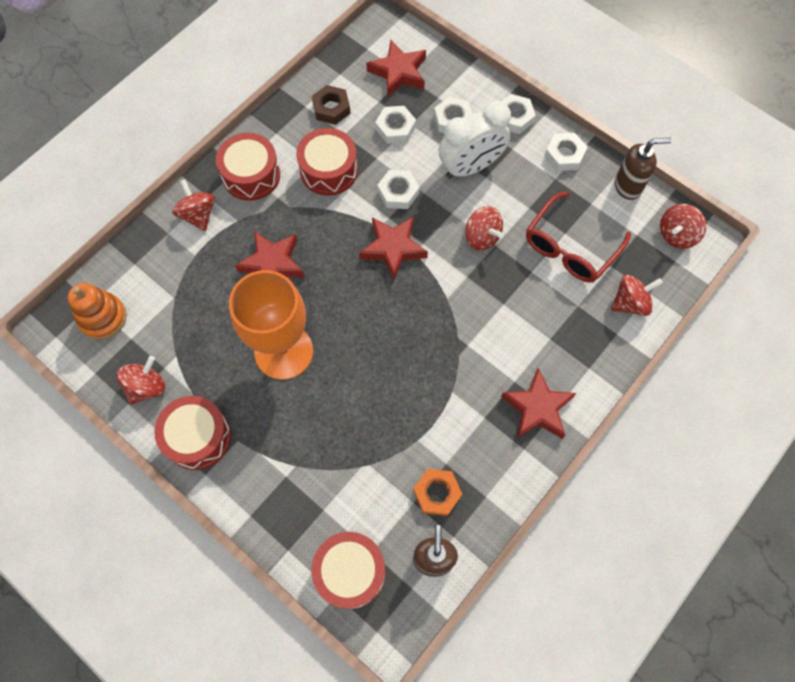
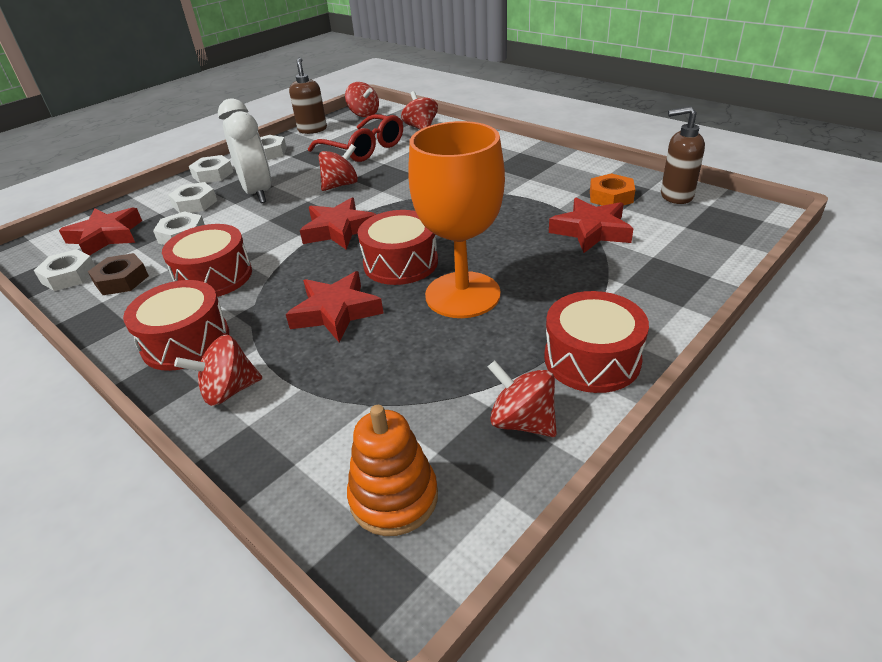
camera: 85 degrees left, 30 degrees down
red drum [311,532,385,609] -> red drum moved to [358,210,438,285]
white nut [377,170,420,209] -> white nut moved to [34,249,95,291]
red star [501,368,576,439] -> red star moved to [549,198,634,253]

